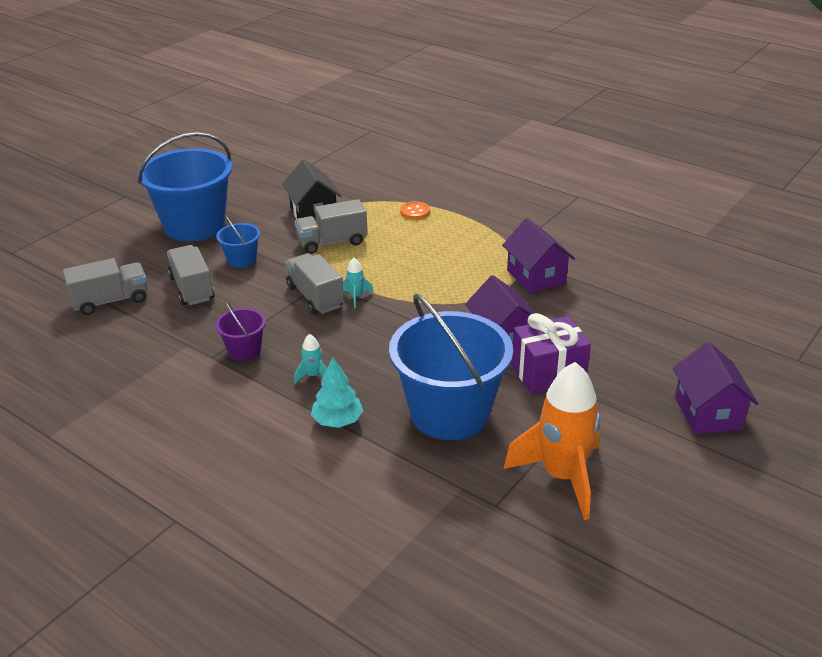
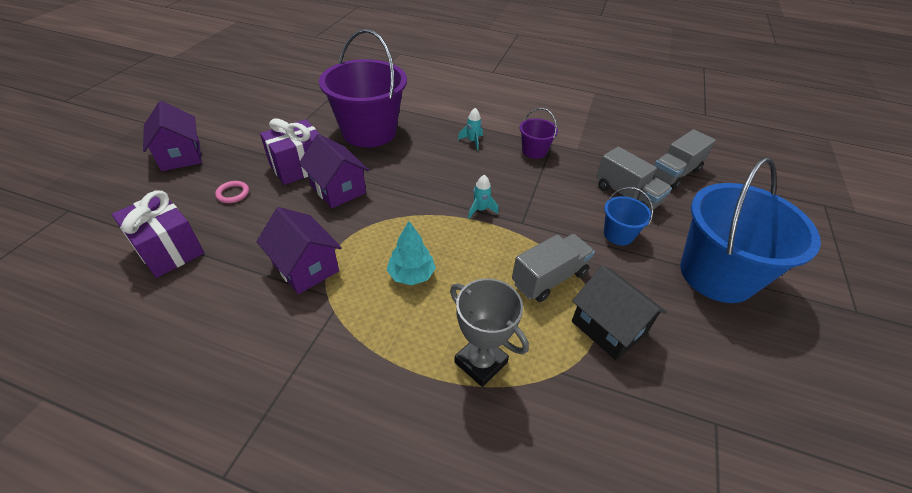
camera: 160 degrees right, 10 degrees up
grey truck [285,253,344,314] -> none
turquoise tree [311,358,364,428] -> turquoise tree moved to [387,221,436,285]
blue bucket [389,293,513,440] -> purple bucket [319,29,407,147]
orange button [400,201,430,220] -> grey trophy [450,278,529,387]
orange rocket [503,362,600,520] -> none
none -> purple gift [112,190,204,278]
none -> pink ring [215,181,249,203]

